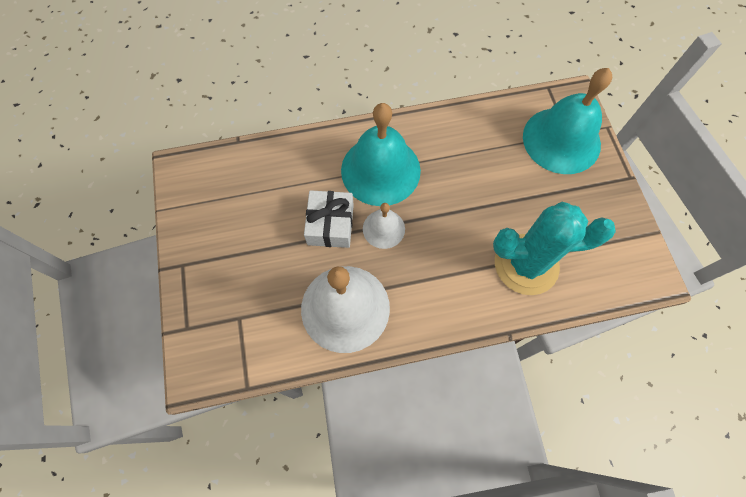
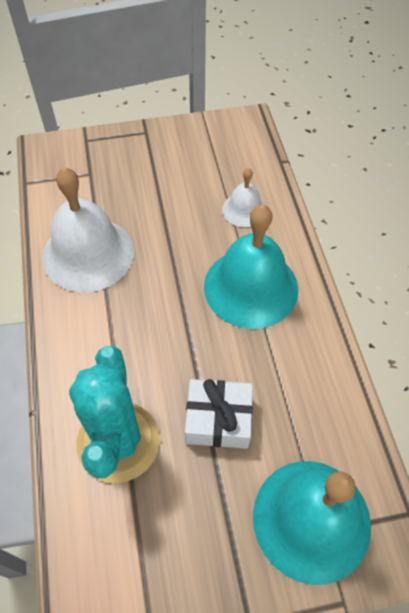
camera: 90 degrees right, 10 degrees down
white gift [304,190,354,248] -> white gift moved to [185,379,253,449]
white bell [363,203,405,249] -> white bell moved to [222,168,265,227]

